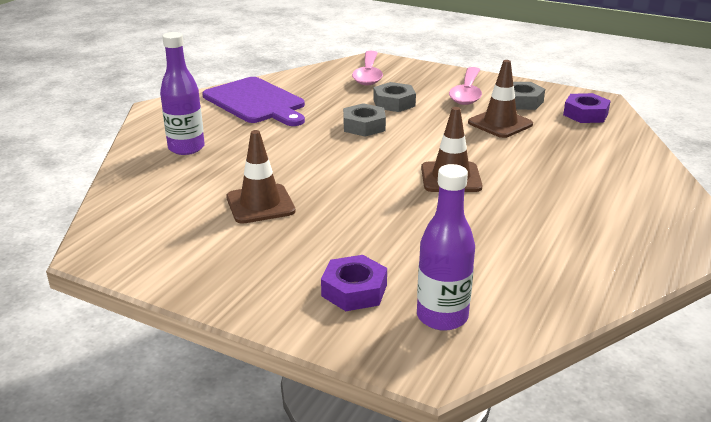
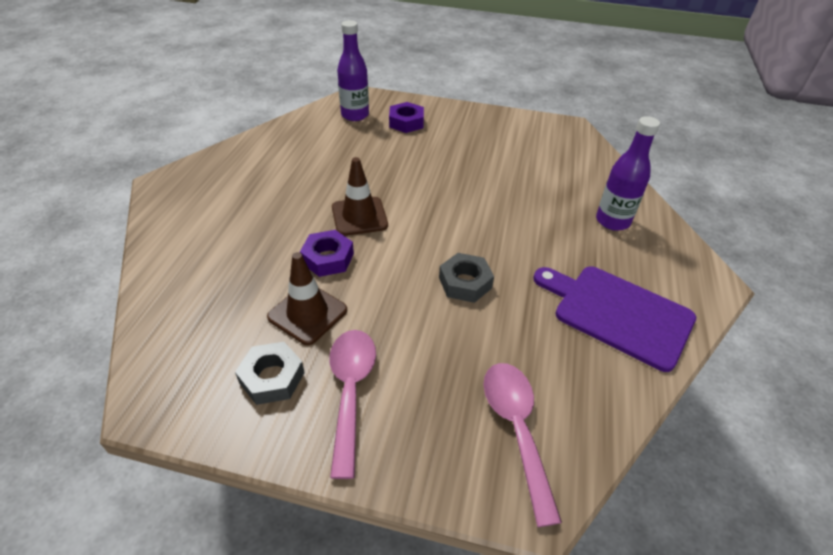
camera: 165 degrees right, 15 degrees up
brown traffic cone [226,130,296,224] -> none
grey nut [373,82,416,112] -> none
purple nut [563,93,610,123] -> purple nut moved to [300,230,354,277]

